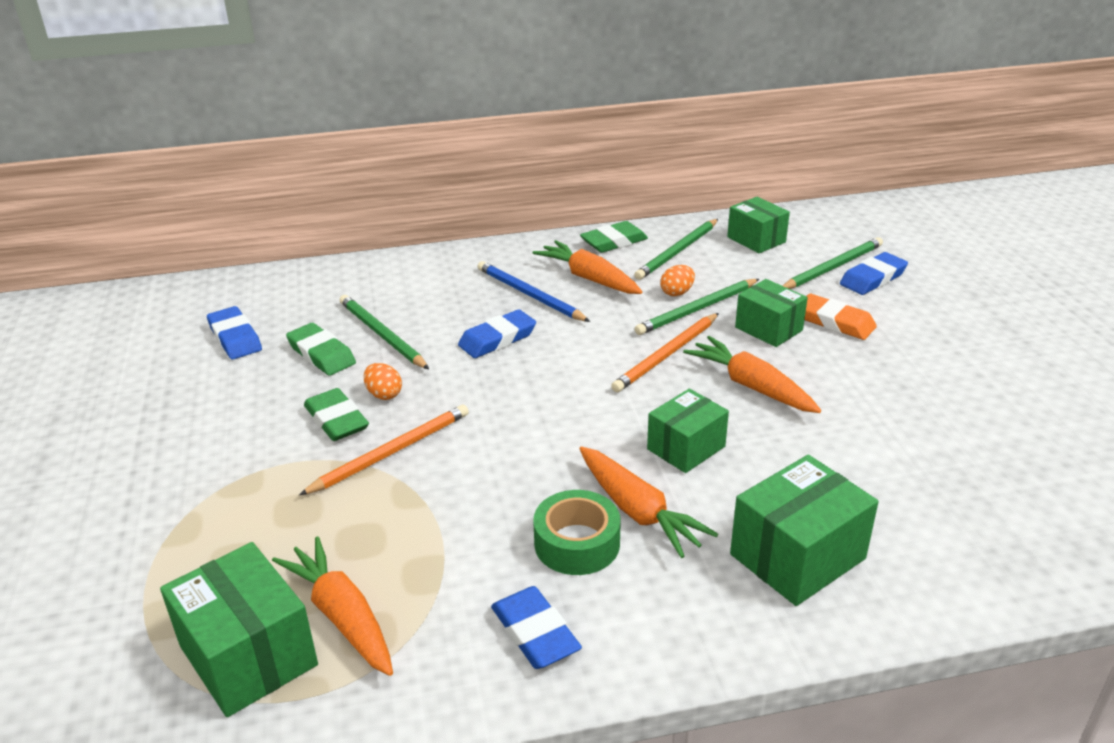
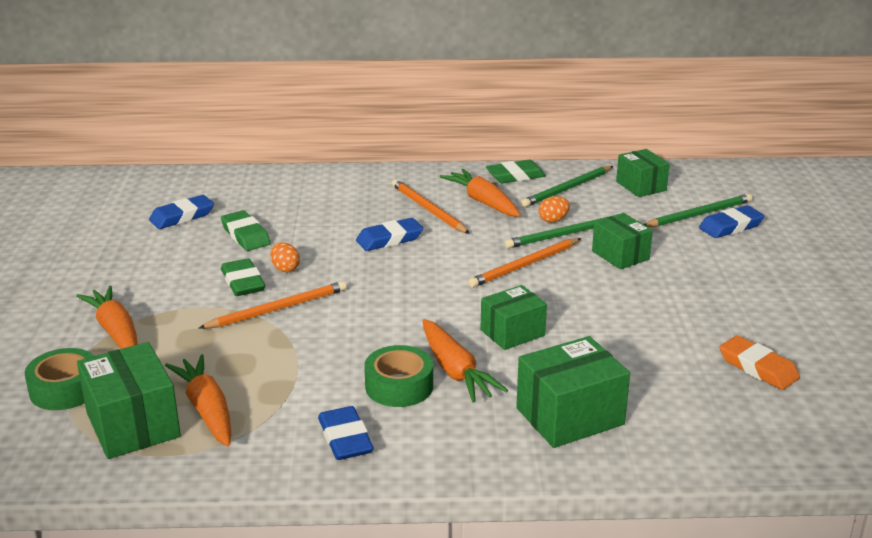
camera: 10 degrees right, 5 degrees down
blue eraser [207,306,262,359] -> blue eraser turned 75 degrees clockwise [149,195,214,229]
green pencil [340,295,429,369] -> none
blue pencil [478,261,590,322] -> orange pencil [392,179,470,234]
orange carrot [683,336,821,413] -> orange carrot moved to [76,285,138,349]
orange eraser [805,294,877,340] -> orange eraser moved to [719,335,800,390]
none -> green tape [25,348,94,410]

